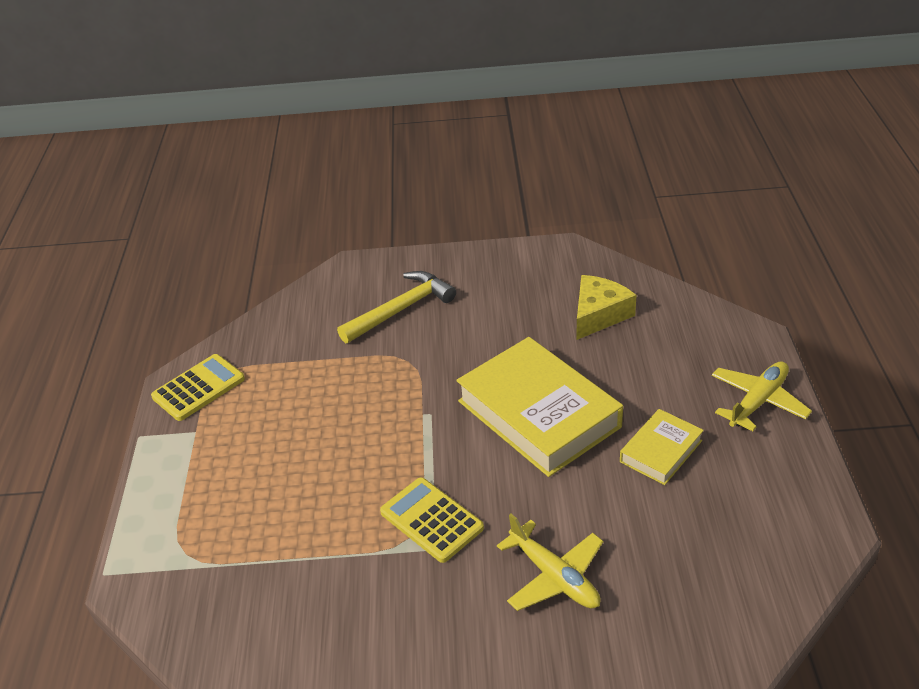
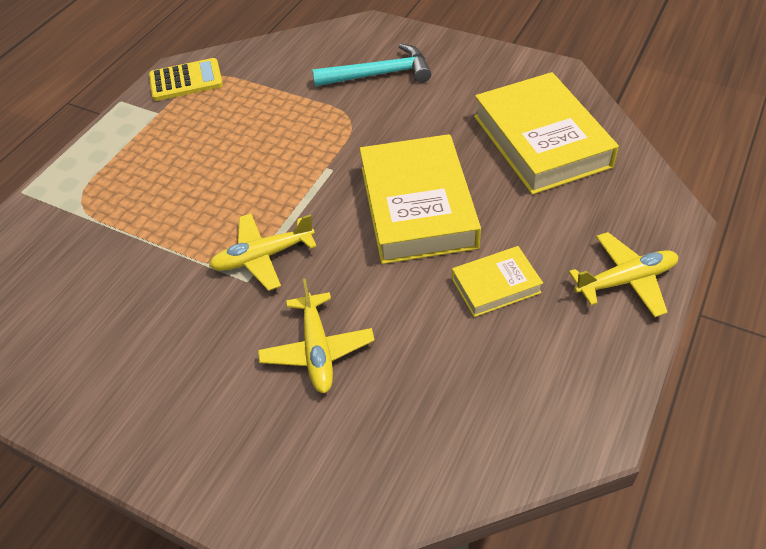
camera: 30 degrees right, 10 degrees up
yellow hammer [337,271,456,343] -> turquoise hammer [312,44,431,86]
yellow calculator [380,477,484,563] -> yellow plane [209,213,317,291]
yellow cheese [576,275,637,340] -> yellow book [474,72,619,195]

